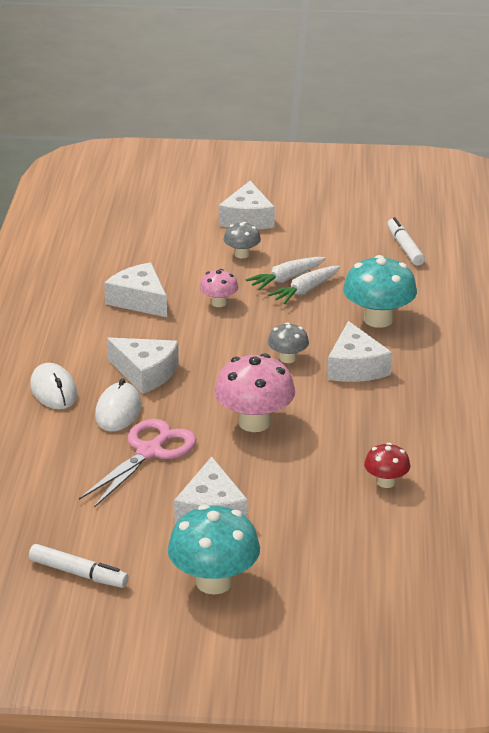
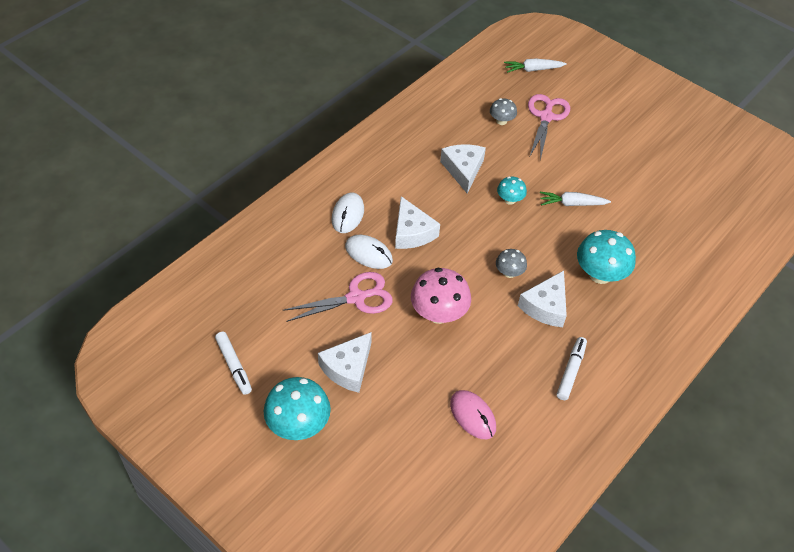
camera: 35 degrees right, 20 degrees up
white mouse [95,378,141,432] -> white mouse turned 75 degrees clockwise [345,235,393,269]
pink mushroom [199,269,239,307] -> turquoise mushroom [497,177,527,205]
white cheese [219,181,275,229] -> none
grey mushroom [224,222,261,258] -> grey mushroom moved to [490,98,517,125]
white carrot [268,266,340,304] -> white carrot moved to [504,59,567,73]
red mushroom [364,443,410,488] -> pink mouse [450,390,496,439]
white marker [387,217,425,266] -> white marker moved to [557,337,587,400]
none -> pink scissors [528,94,570,160]

